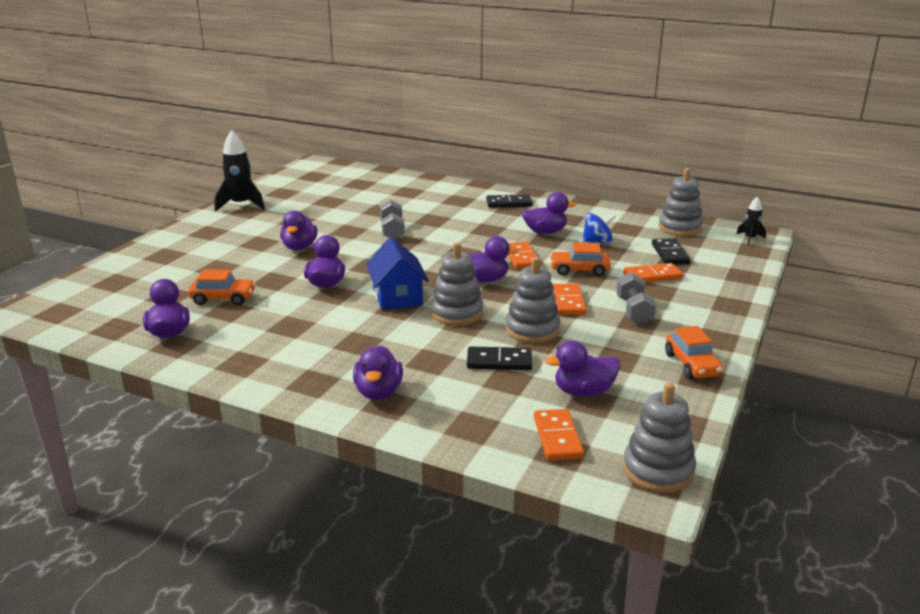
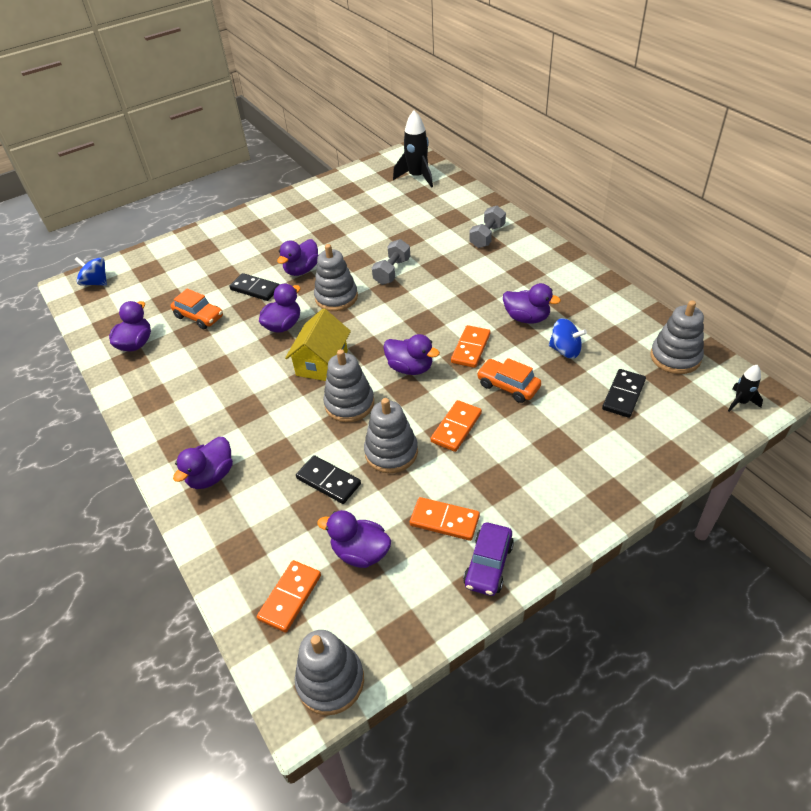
camera: 35 degrees right, 20 degrees up
black rocket [214,130,265,212] -> black rocket moved to [393,111,433,188]
blue house [366,237,429,310] -> yellow house [285,308,351,381]
black domino [486,194,533,208] -> black domino moved to [230,273,280,301]
grey dumbbell [616,272,656,325] -> grey dumbbell moved to [469,206,506,248]
orange domino [623,263,683,283] -> orange domino moved to [410,497,480,541]
orange car [665,326,723,379] -> purple car [463,523,514,596]
none -> blue spinning top [74,257,107,286]
none -> grey stacking toy [314,244,358,311]

